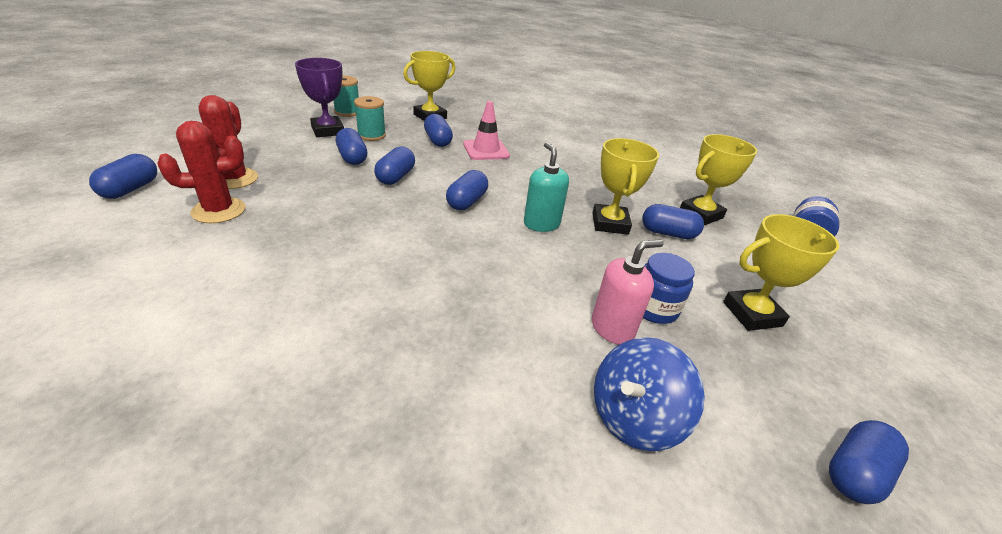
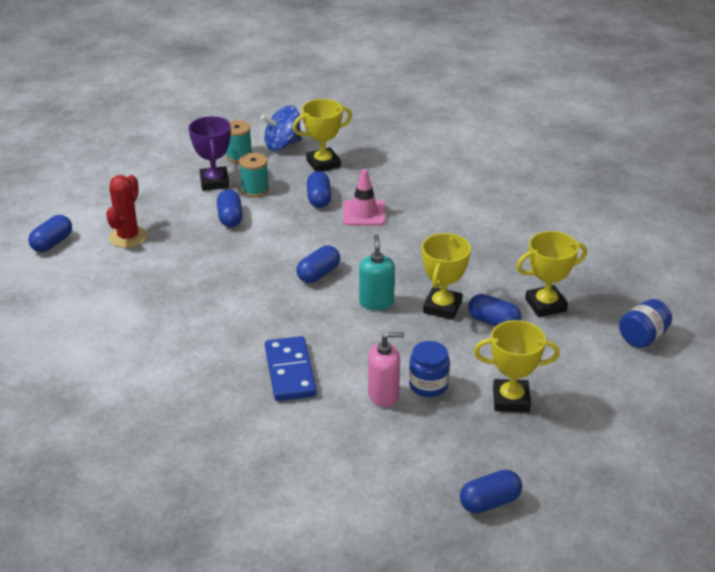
camera: 20 degrees right, 0 degrees up
red cactus [157,121,246,223] -> none
blue capsule [374,146,415,185] -> none
blue spinning top [594,337,705,451] -> blue spinning top moved to [261,105,302,151]
none -> blue domino [265,336,317,401]

